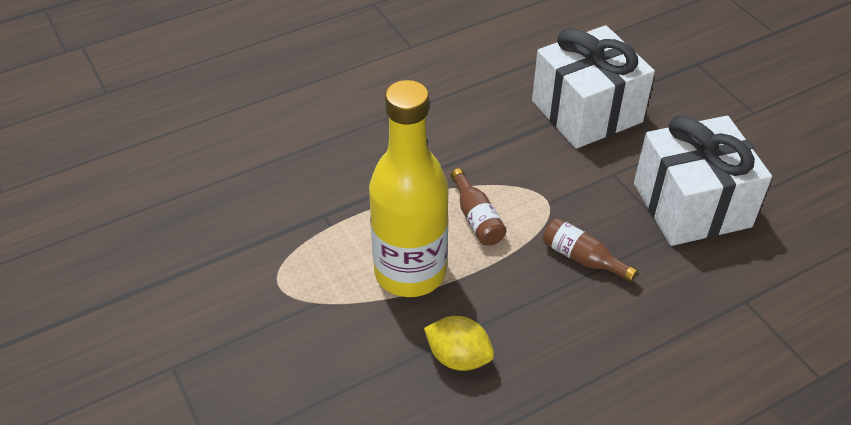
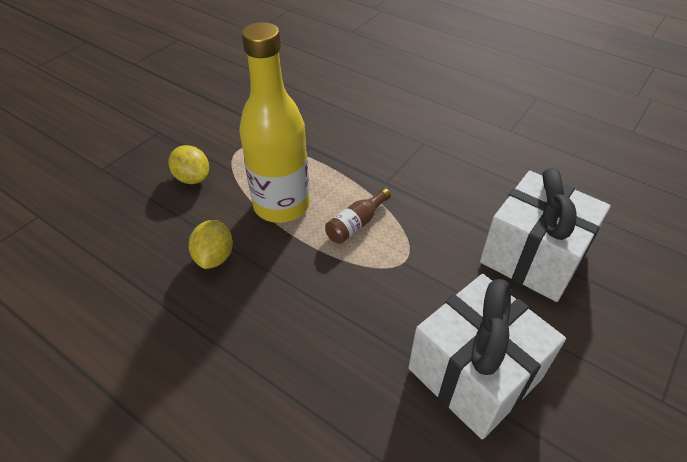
camera: 65 degrees right, 0 degrees up
brown bottle [543,218,638,283] -> none
none -> yellow lemon [168,145,209,184]

